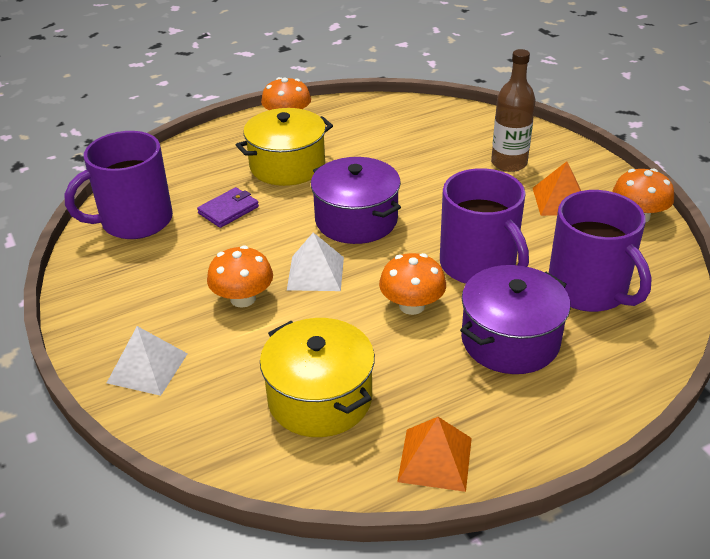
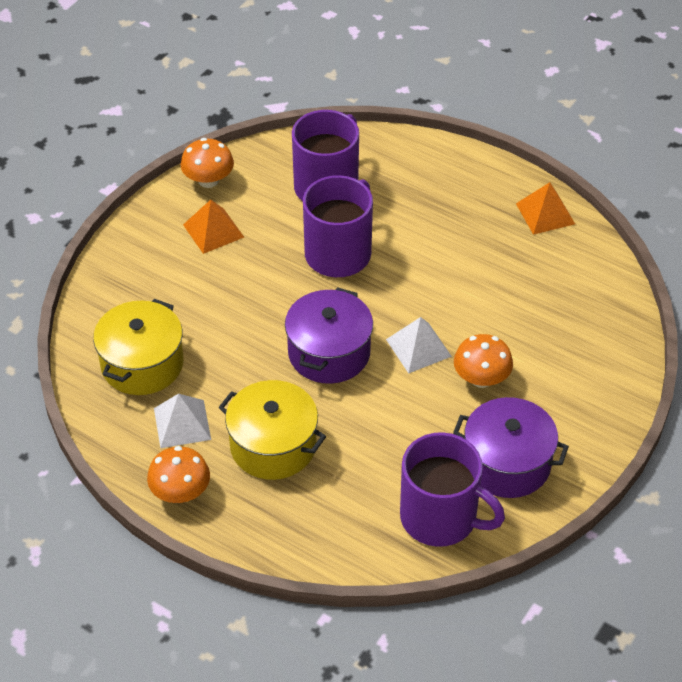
camera: 120 degrees left, 10 degrees up
white pyramid [107,326,188,396] -> white pyramid moved to [154,393,211,448]
purple wallet [197,187,259,228] -> none
yellow pot [260,318,375,437] -> yellow pot moved to [93,299,184,395]
orange mushroom [379,253,446,315] -> none
purple pot [460,265,570,374] -> purple pot moved to [453,397,569,498]
brown bottle [491,49,535,172] -> none

